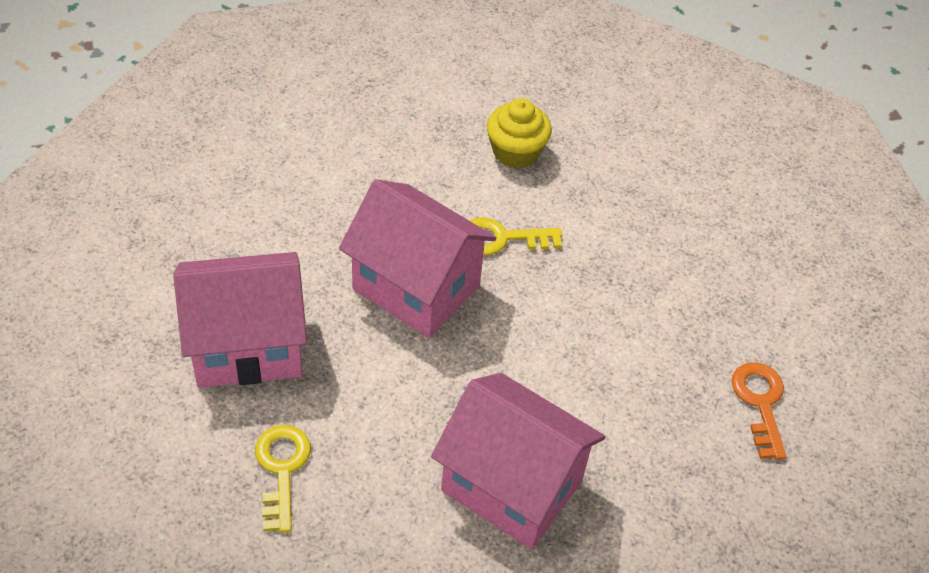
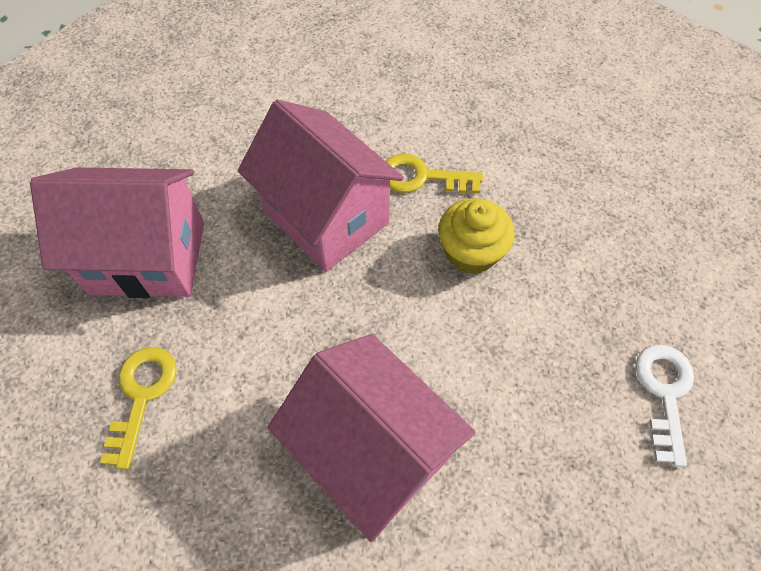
camera: 15 degrees right, 10 degrees up
yellow cupcake [487,98,552,168] -> yellow cupcake moved to [438,198,515,274]
orange key [732,362,786,460] -> white key [636,345,694,467]

